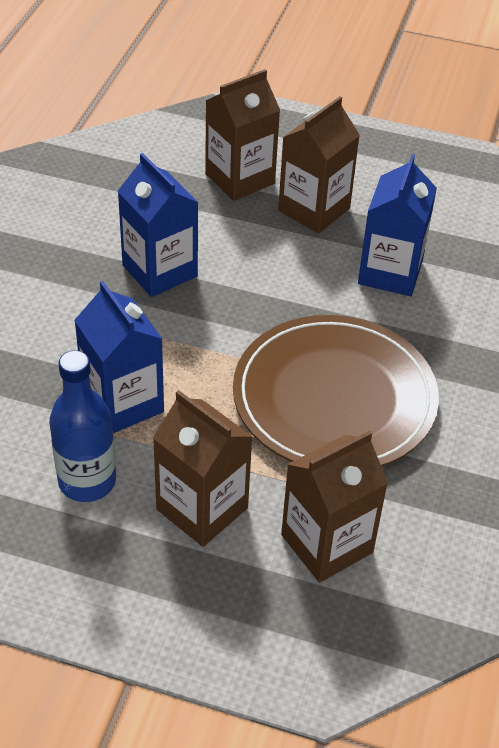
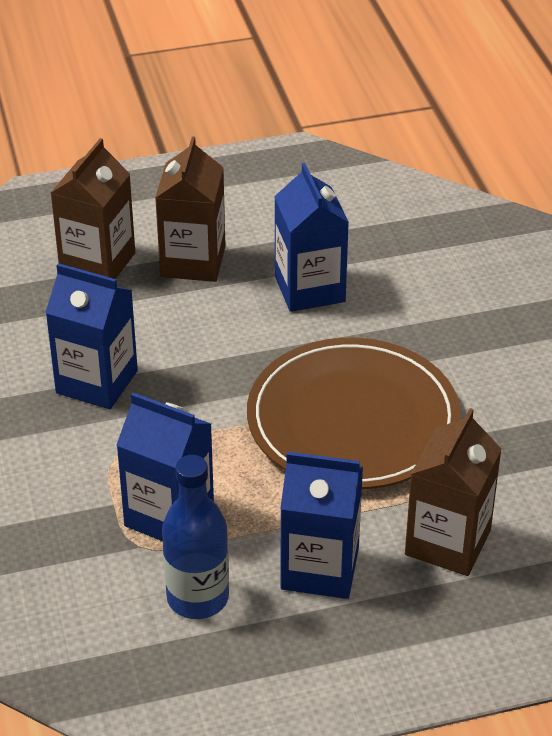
camera: 30 degrees left, 5 degrees down
brown carton [153,390,253,547] -> blue carton [280,452,363,599]

